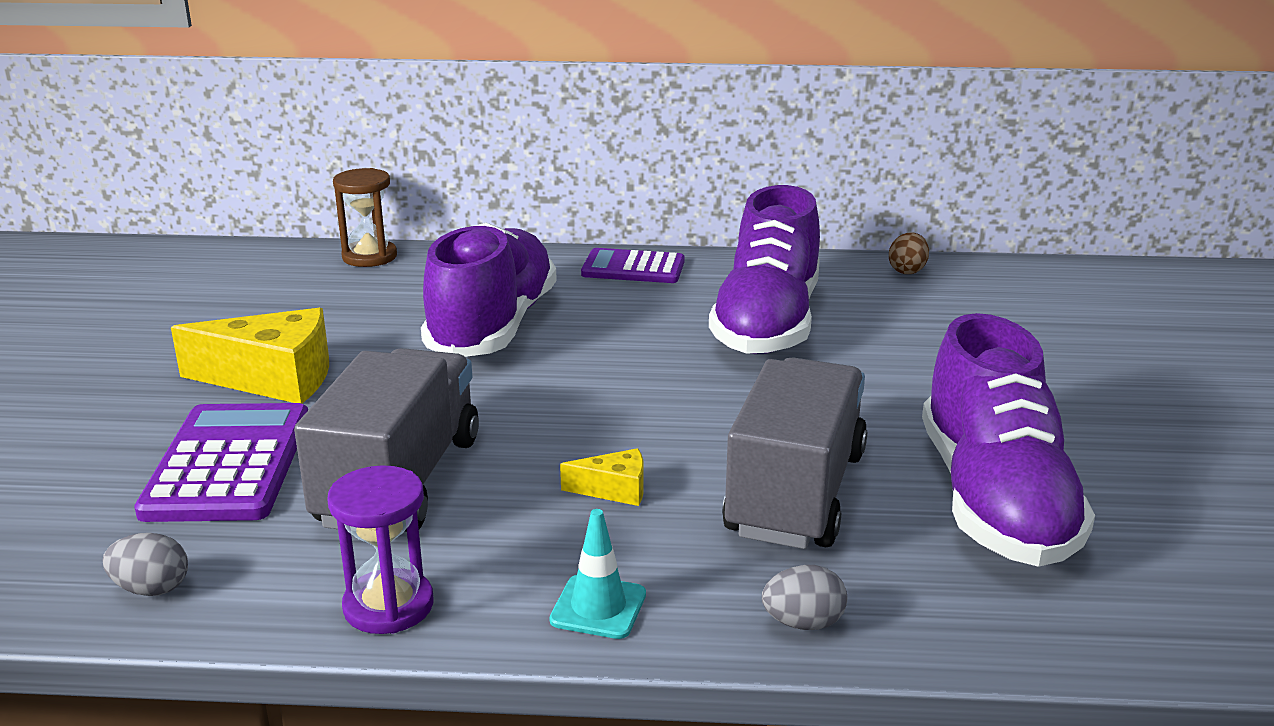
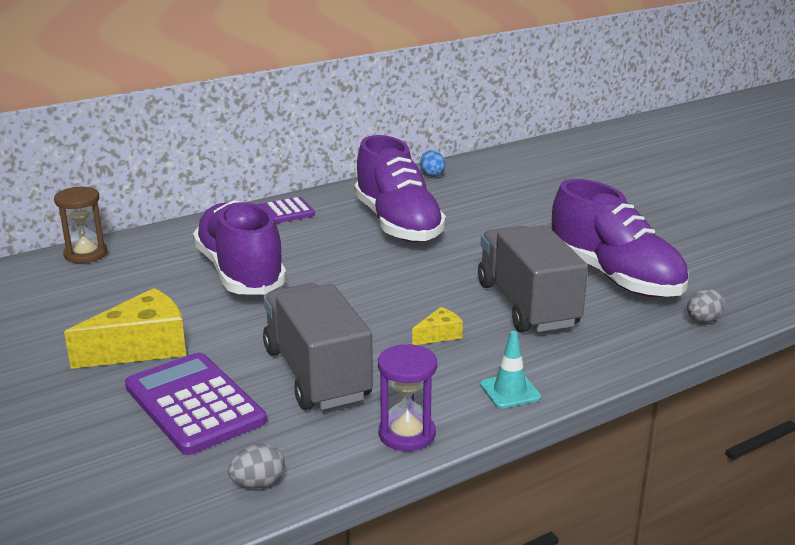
camera: 35 degrees left, 0 degrees up
grey egg [762,565,847,630] -> grey egg moved to [687,289,725,323]
brown egg [889,232,929,274] -> blue egg [420,150,445,177]

